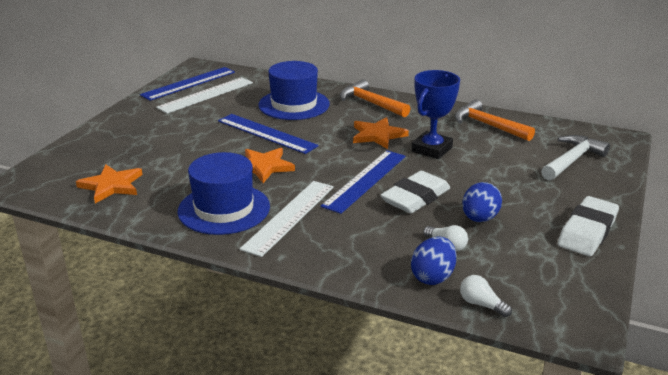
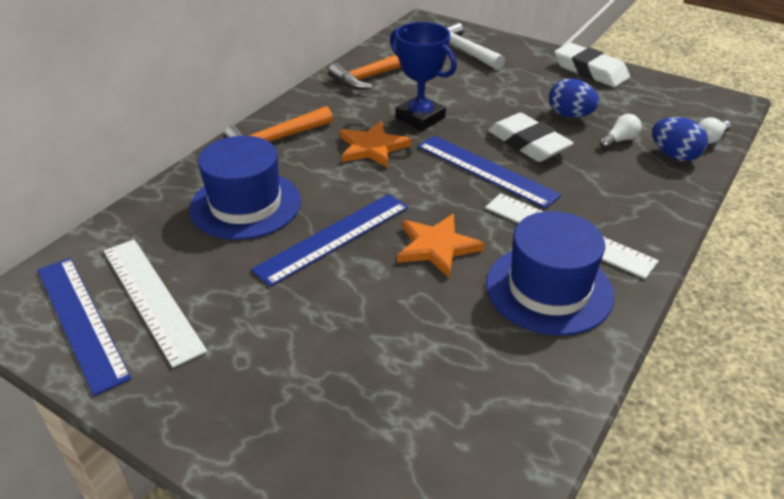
camera: 80 degrees left, 10 degrees up
orange star [76,165,143,203] -> none

